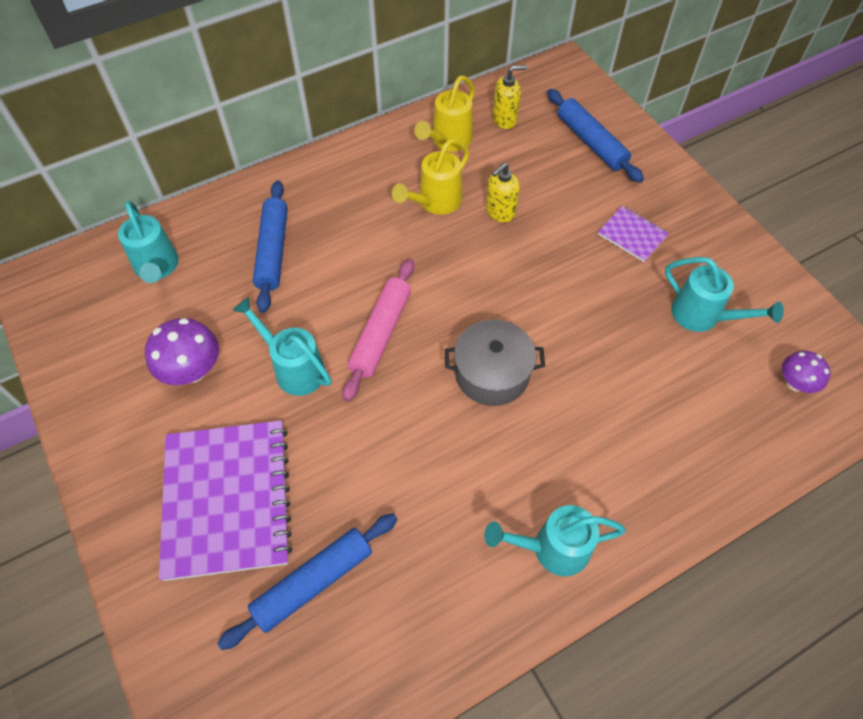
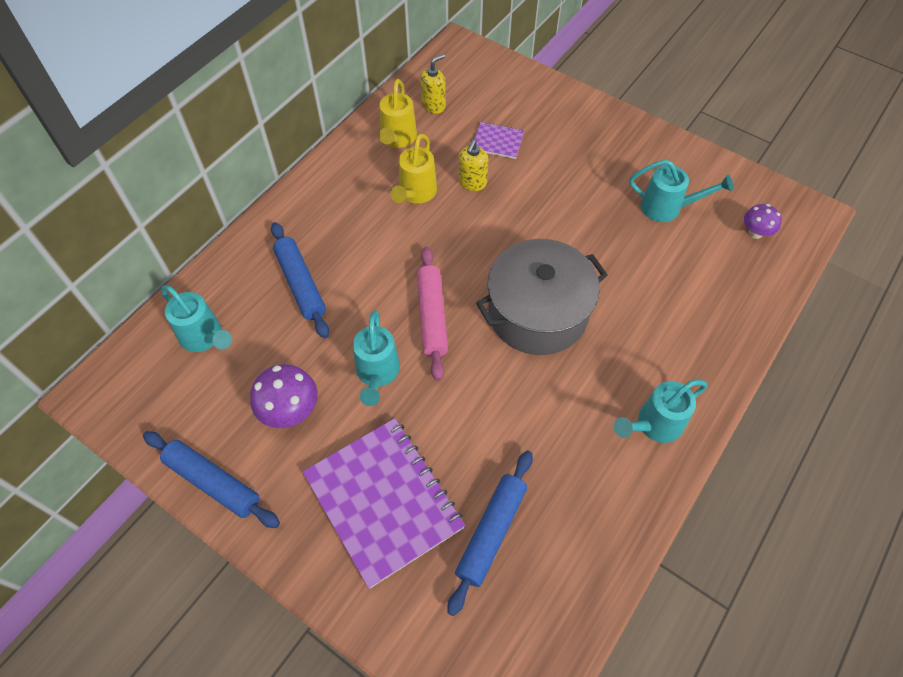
camera: 25 degrees left, 0 degrees up
turquoise watering can [232,297,332,396] -> turquoise watering can turned 105 degrees counterclockwise [353,310,400,406]
grey pot [445,319,545,406] -> grey pot [476,239,607,355], size x1.55
blue rolling pin [547,89,644,183] -> blue rolling pin moved to [143,431,280,528]
purple notebook [598,206,669,262] -> purple notebook moved to [474,122,524,159]

